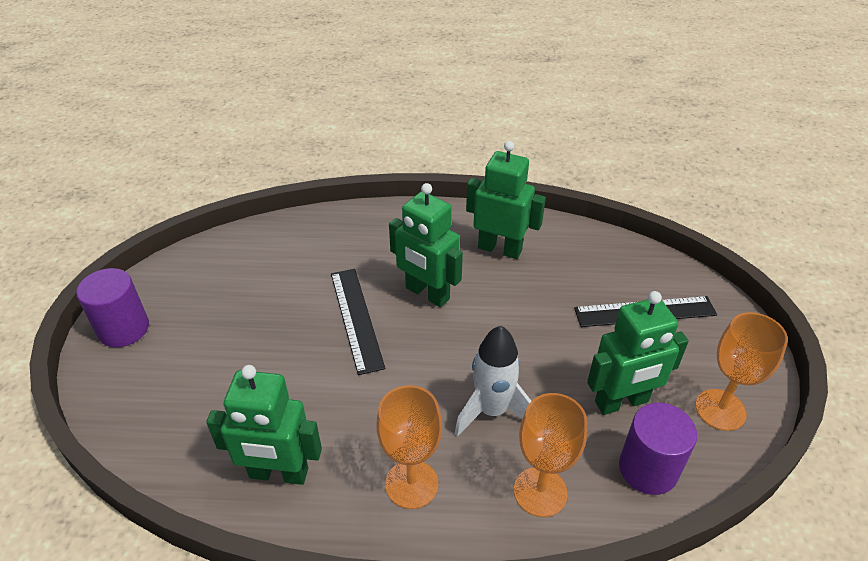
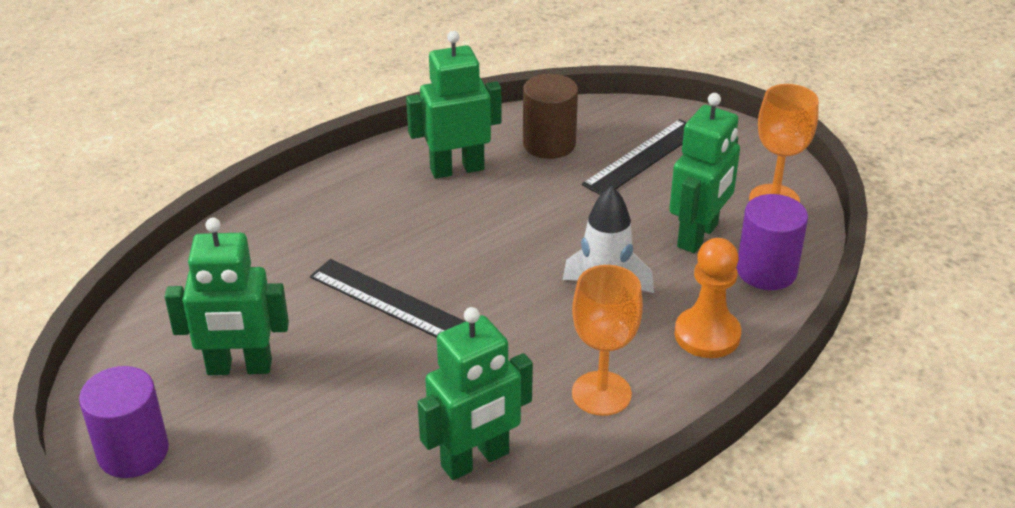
camera: 40 degrees left, 5 degrees down
green robot [389,183,463,307] -> green robot moved to [165,218,289,375]
orange goblet [514,393,587,517] -> orange pawn [675,238,741,358]
none -> brown cylinder [523,74,578,159]

